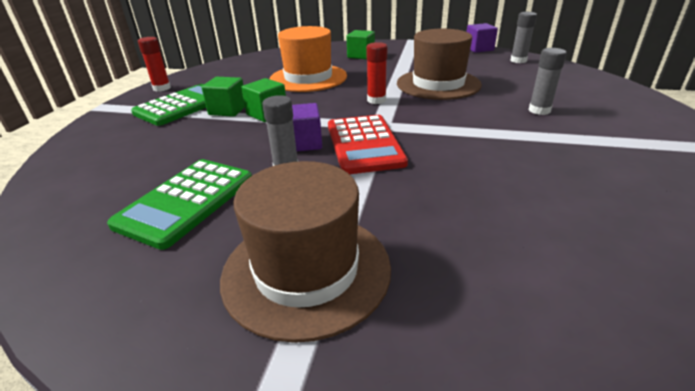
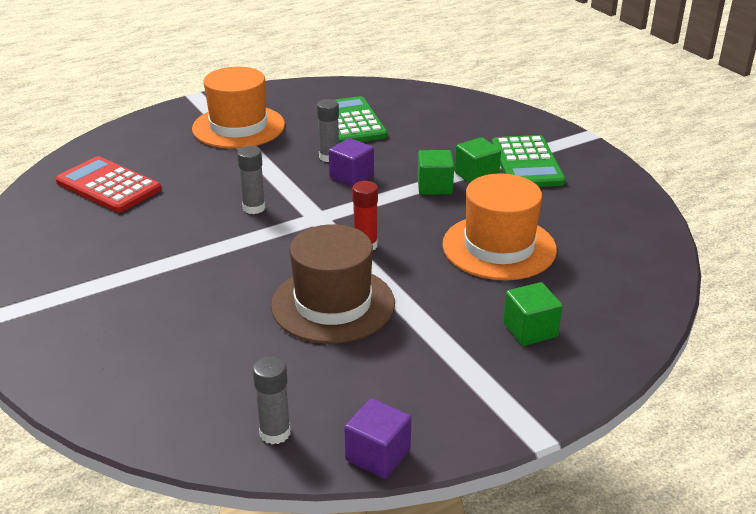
camera: 135 degrees right, 0 degrees up
red glue stick [138,37,171,92] -> none
brown hat [220,161,391,343] -> orange hat [192,67,285,149]
red calculator [328,115,408,174] -> red calculator moved to [56,156,162,213]
grey glue stick [529,48,567,115] -> grey glue stick moved to [237,146,266,214]

